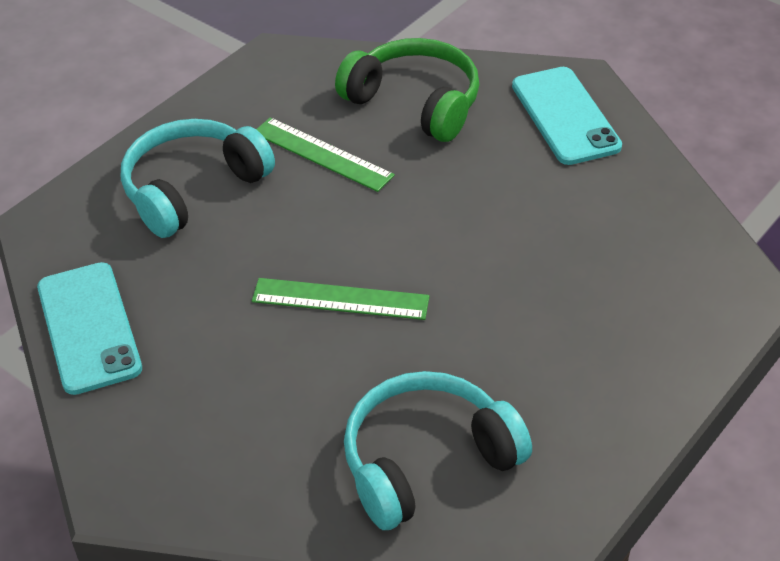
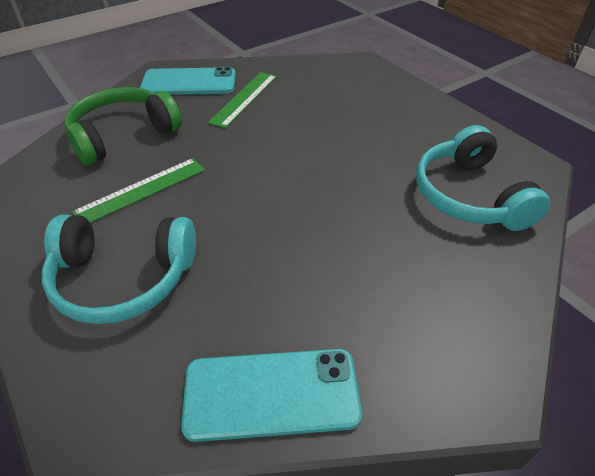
camera: 75 degrees left, 0 degrees up
turquoise headphones [121,119,275,238] -> turquoise headphones turned 60 degrees counterclockwise [42,214,196,324]
green ruler [252,278,430,320] -> green ruler moved to [208,72,277,128]

